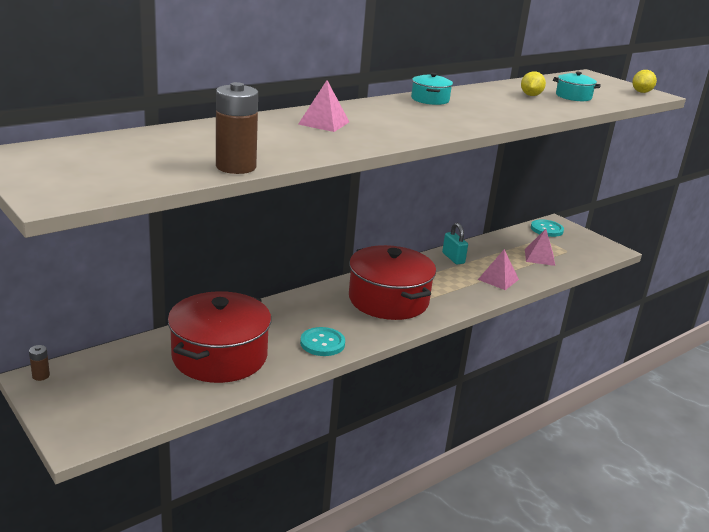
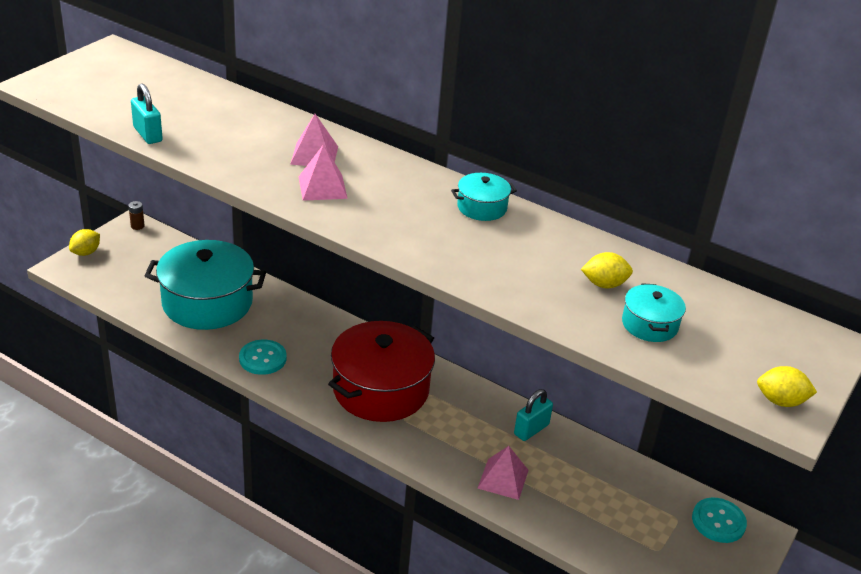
camera: 70 degrees right, 10 degrees up
red pot [168,291,271,383] -> turquoise pot [145,240,266,330]
brown battery [216,82,258,174] -> turquoise padlock [131,83,163,144]
pink pyramid [525,229,555,266] -> pink pyramid moved to [299,144,348,201]
none -> yellow lemon [69,229,100,256]

